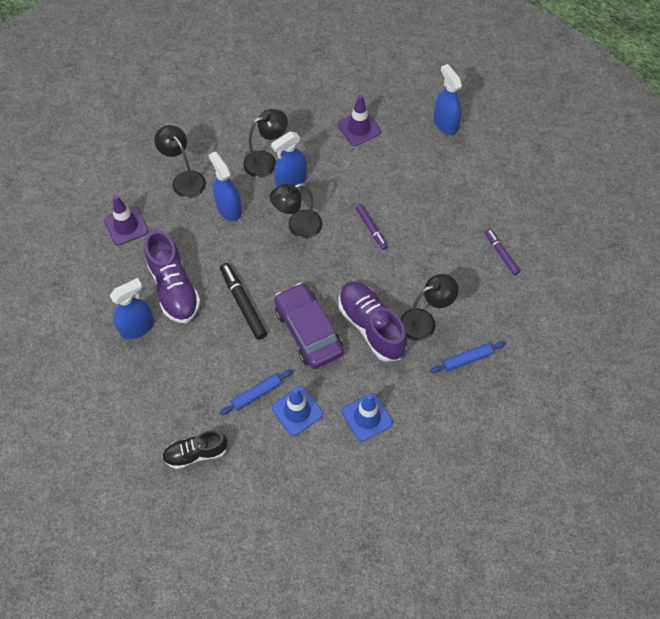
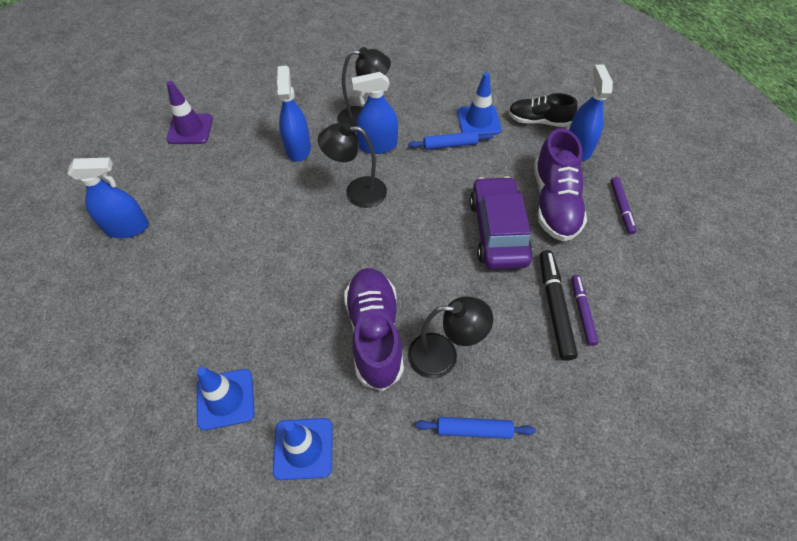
camera: 25 degrees right, 5 degrees down
purple shoe [144,230,201,323] -> purple shoe moved to [534,128,587,241]
black lamp [154,125,206,198] -> none
black shoe [162,430,228,469] -> black shoe moved to [508,93,577,127]
black marker [220,263,267,340] -> black marker moved to [540,250,578,361]
blue rolling pin [220,370,292,415] -> blue rolling pin moved to [408,131,493,150]
purple car [274,283,344,369] -> purple car moved to [470,176,533,270]
purple traffic cone [338,95,381,146] -> blue traffic cone [457,72,502,136]
purple marker [356,204,388,250] -> purple marker moved to [610,177,637,234]

